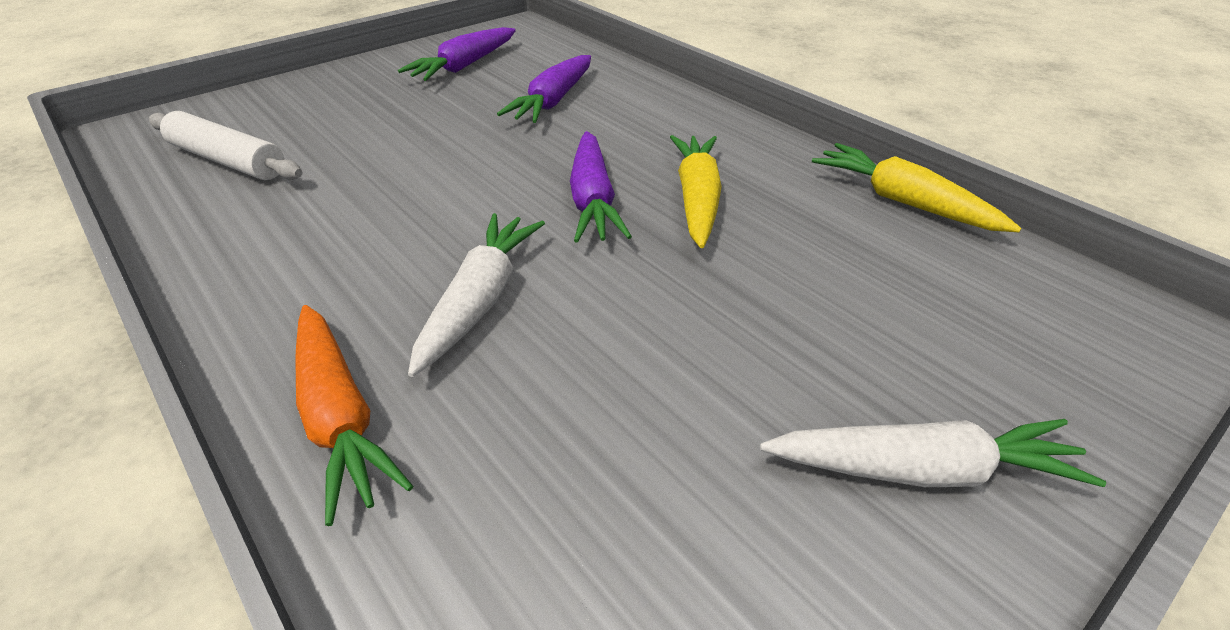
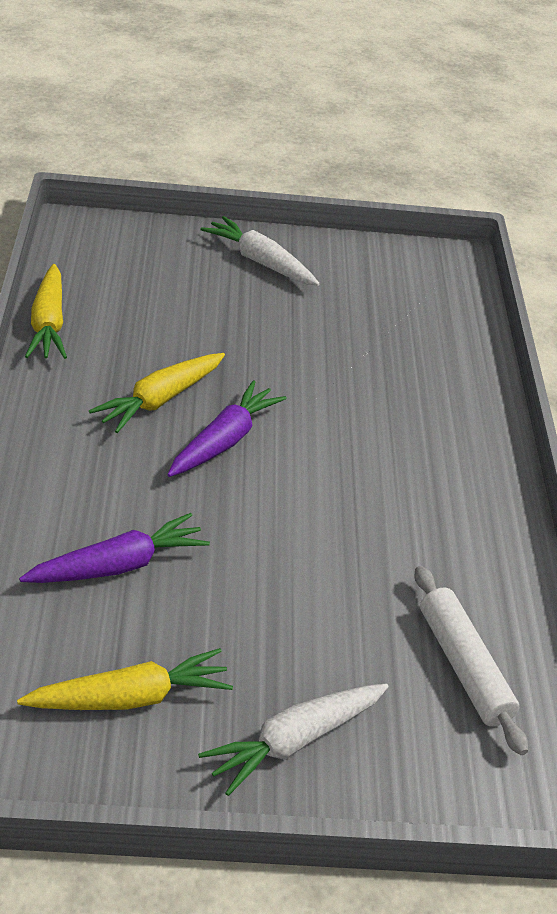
camera: 145 degrees left, 0 degrees up
orange carrot [295,305,413,526] -> none
purple carrot [398,27,516,81] -> yellow carrot [17,648,233,710]
white carrot [408,213,545,377] -> white carrot moved to [198,684,389,796]

